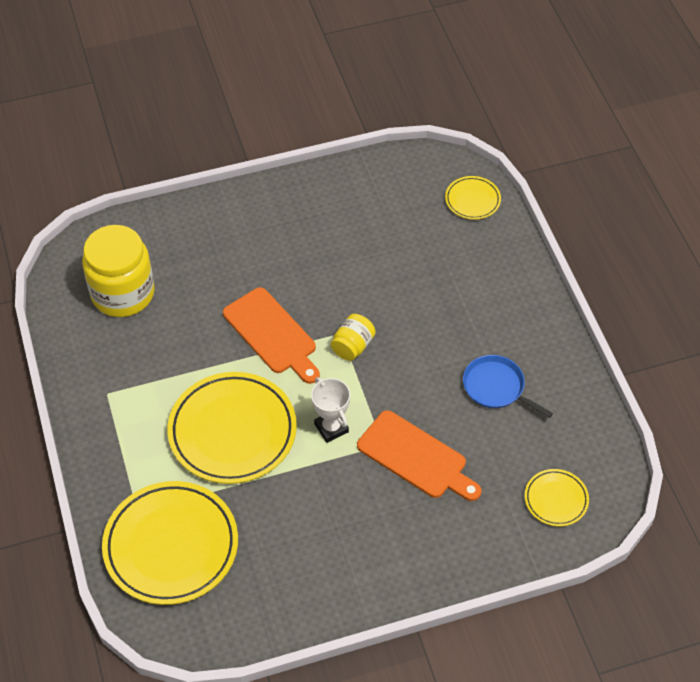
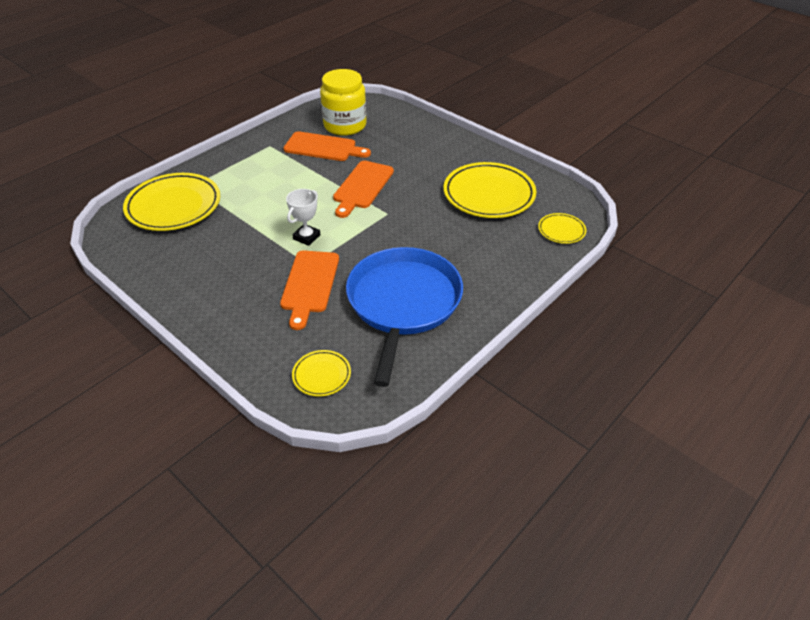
camera: 60 degrees right, 10 degrees down
yellow plate [167,372,297,484] -> yellow plate moved to [444,162,536,218]
yellow jar [331,314,376,361] -> none
blue pan [463,355,553,418] -> blue pan [346,247,463,387], size x2.18
none -> orange cutting board [284,131,371,161]

